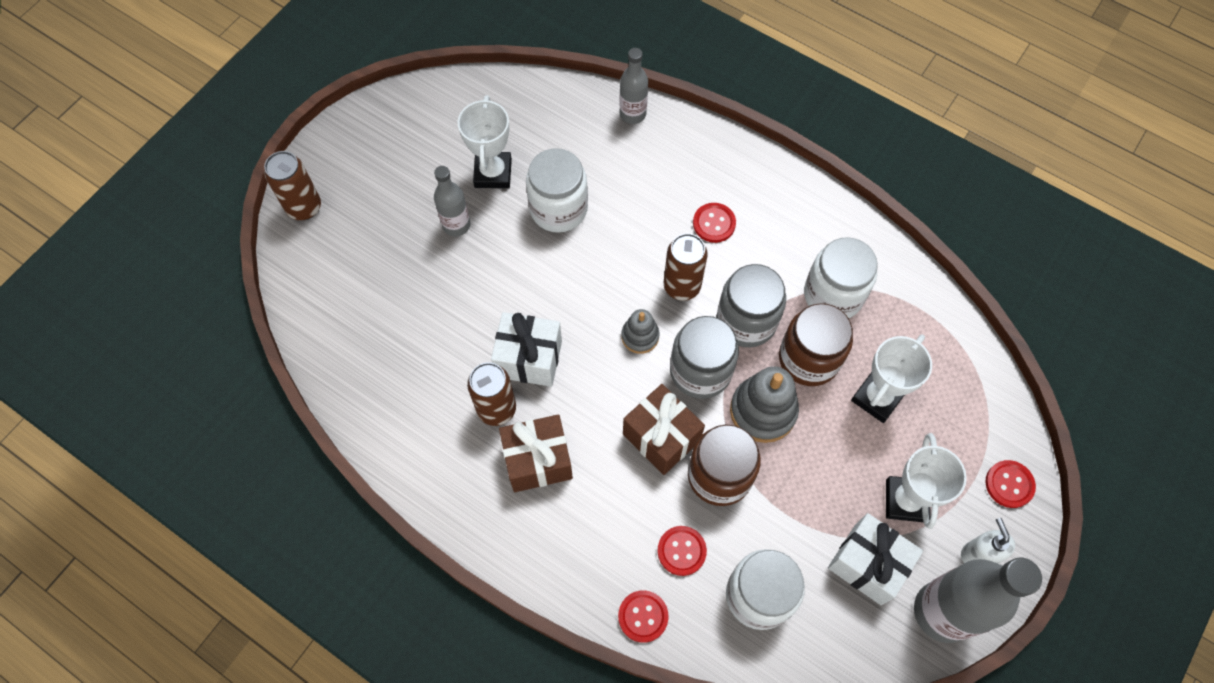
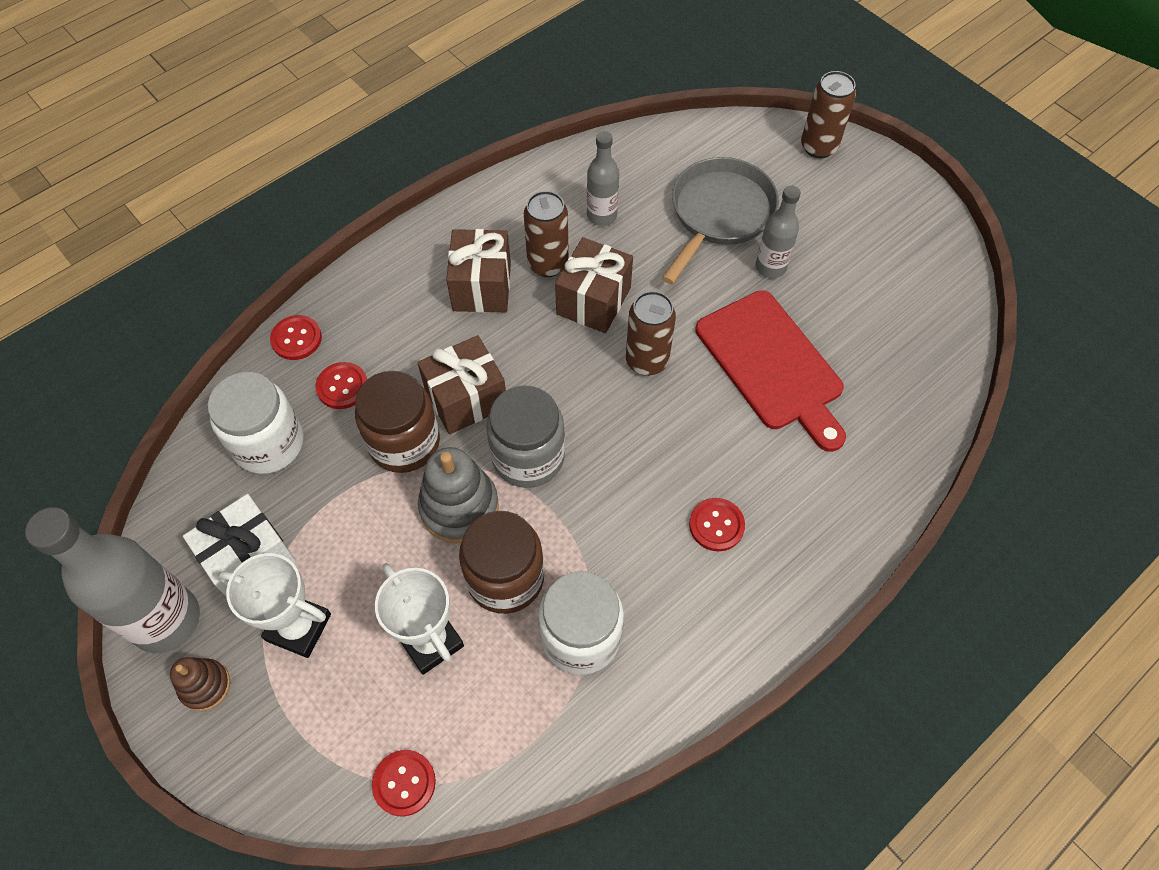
camera: 105 degrees right, 5 degrees down
white trophy [458,95,512,188] -> none
white gift [491,312,562,387] -> brown gift [555,237,633,333]
white jar [526,148,588,233] -> red cutting board [696,290,846,452]
grey bottle [619,48,648,124] -> grey bottle moved to [587,131,619,226]
grey stacking toy [621,309,659,354] -> none
brown can [664,233,708,301] -> brown can moved to [626,291,676,376]
grey jar [717,264,786,347] -> none
white soap dispenser [961,518,1015,564] -> brown stacking toy [170,657,230,711]
red button [986,460,1036,508] -> red button moved to [372,750,436,816]
none -> grey pan [662,157,779,284]

